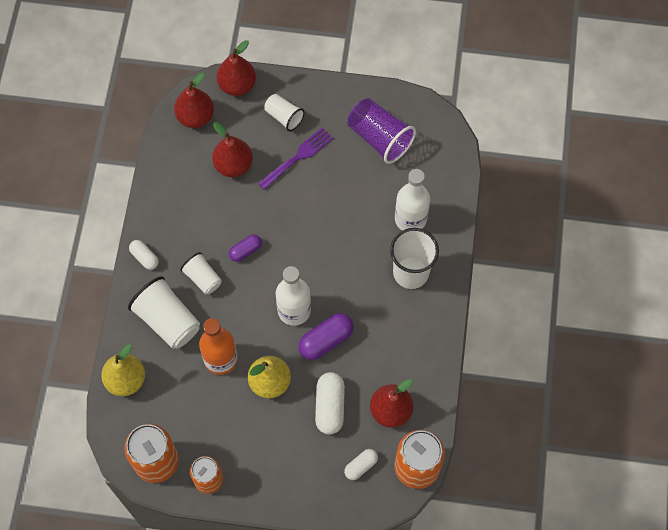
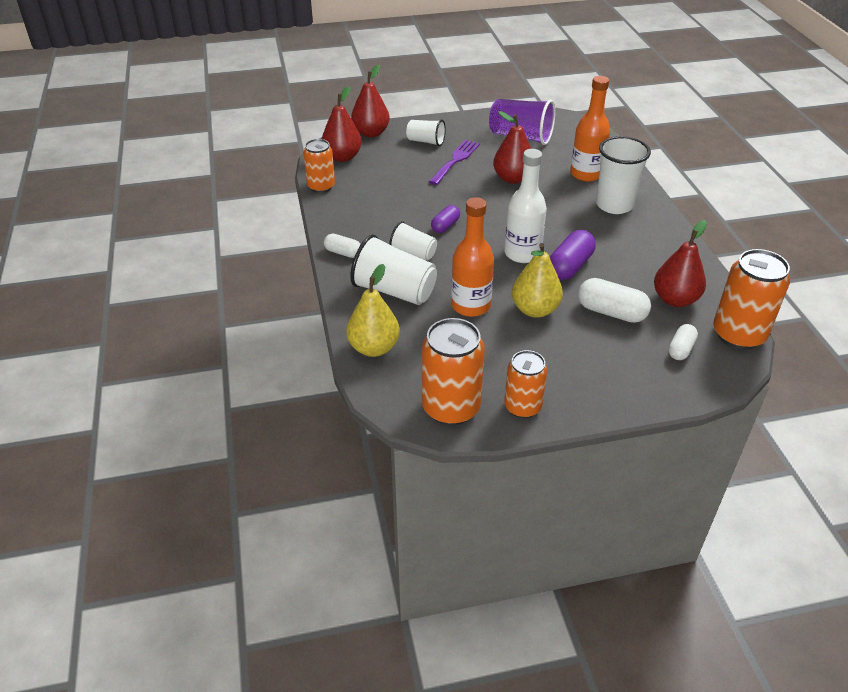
camera: 20 degrees left, 25 degrees down
red pear [212,122,253,177] -> red pear moved to [493,111,531,184]
white capsule [315,372,345,435] -> white capsule turned 45 degrees counterclockwise [578,278,651,323]
white bottle [395,169,430,231] -> orange bottle [570,76,610,182]
none -> orange can [303,139,335,193]

